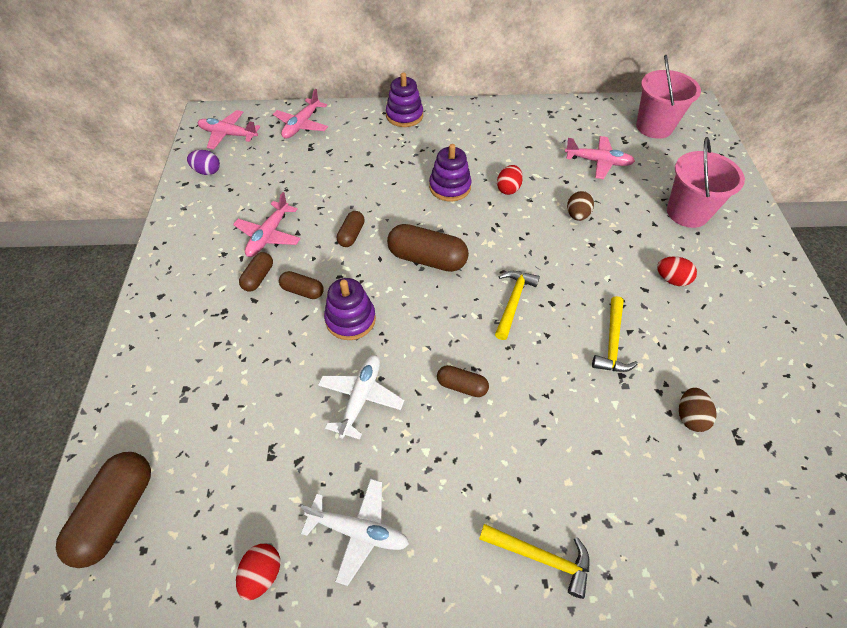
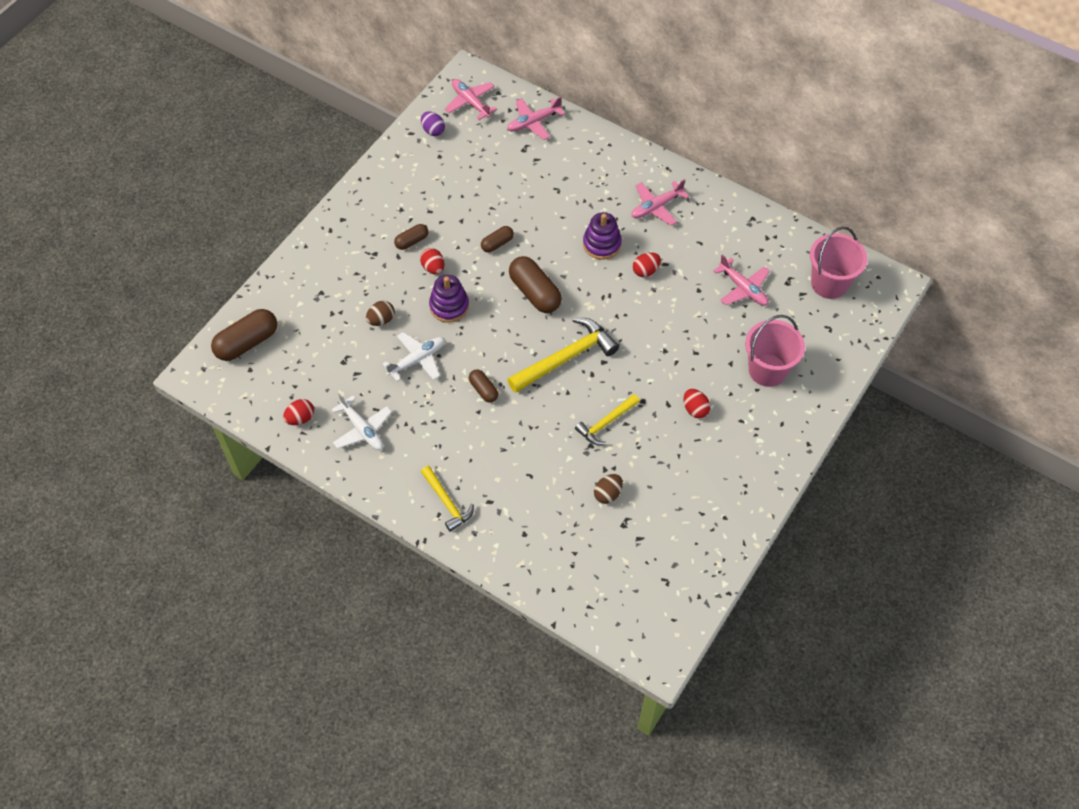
camera: 35 degrees right, 5 degrees up
pink plane [233,192,301,257] -> pink plane moved to [631,179,689,226]
brown capsule [279,271,324,299] -> red egg [420,248,445,274]
purple stacking toy [386,73,423,127] -> none
yellow hammer [495,271,540,340] -> yellow hammer [507,318,619,393], size x1.67
brown egg [567,191,594,221] -> brown egg moved to [366,301,395,326]

